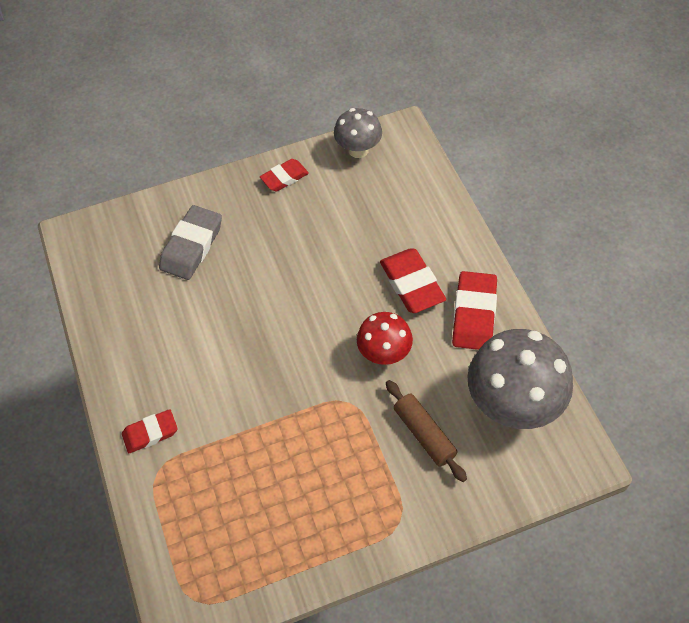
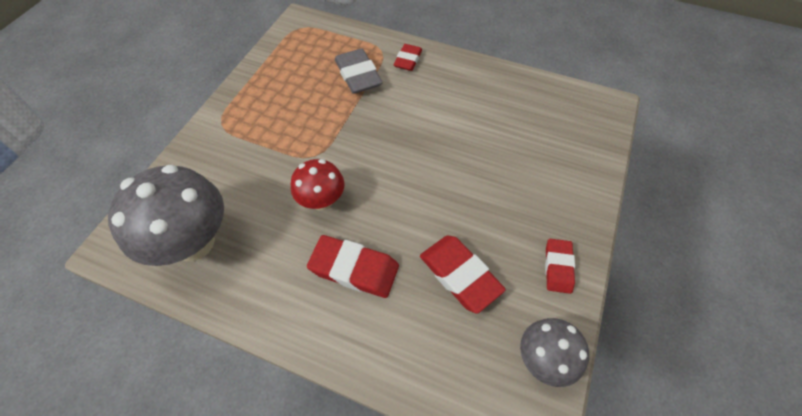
camera: 130 degrees right, 0 degrees up
grey eraser [159,205,222,280] -> grey eraser moved to [335,48,383,94]
brown rolling pin [386,380,467,482] -> none
red eraser [452,271,497,350] -> red eraser moved to [420,235,506,314]

